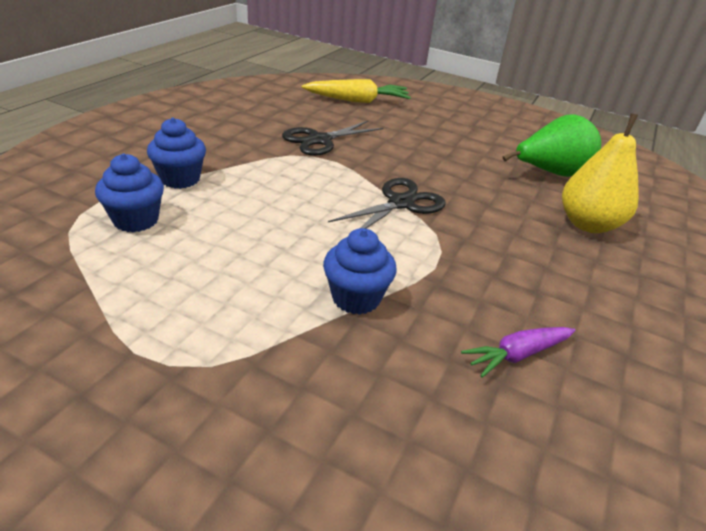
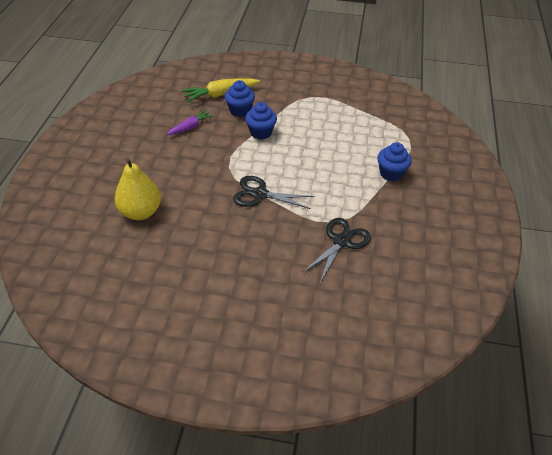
camera: 165 degrees right, 10 degrees up
blue cupcake [95,153,164,232] -> blue cupcake moved to [225,80,255,117]
yellow carrot [302,79,411,103] -> yellow carrot moved to [182,78,260,102]
black scissors [328,178,445,228] -> black scissors turned 75 degrees clockwise [233,176,315,209]
green pear [503,114,601,177] -> none

